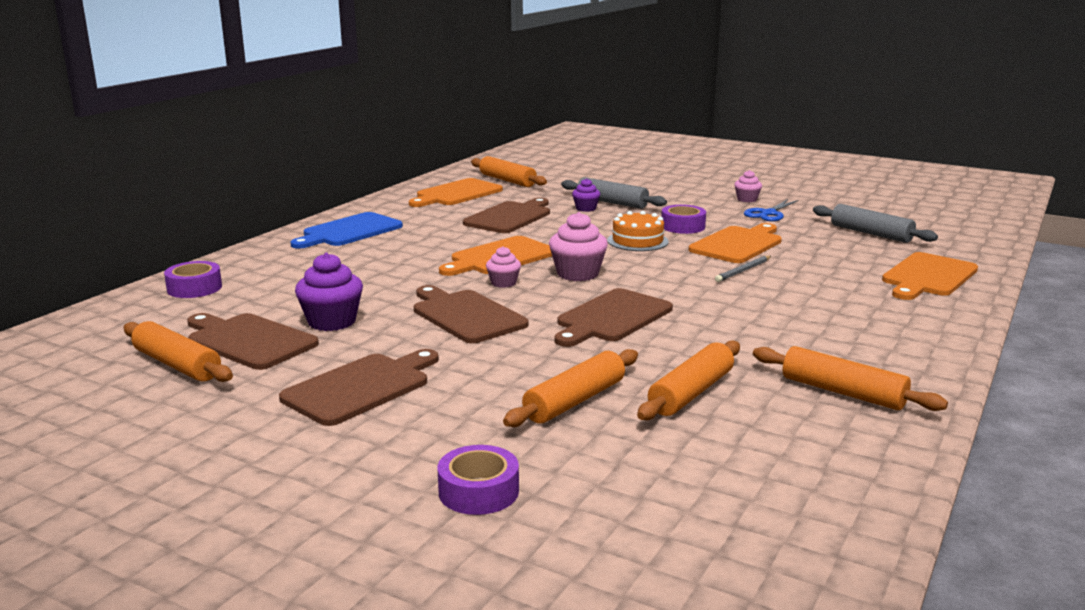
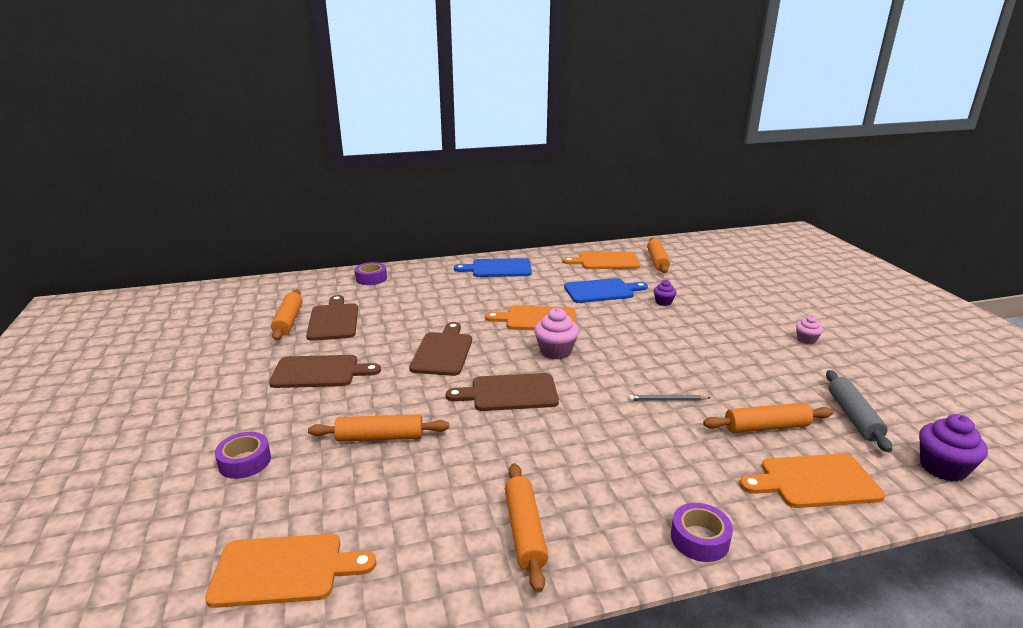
camera: 45 degrees right, 5 degrees up
purple cupcake [295,253,363,331] -> purple cupcake moved to [919,414,988,482]
brown cutting board [463,198,550,233] -> blue cutting board [564,278,648,303]
pink cupcake [486,246,521,288] -> none
grey rolling pin [561,177,667,209] -> none
orange cake [607,211,669,251] -> none
orange rolling pin [637,341,740,420] -> orange rolling pin moved to [703,403,833,433]
purple tape [661,205,706,234] -> purple tape moved to [671,503,733,562]
orange cutting board [689,223,782,263] -> orange cutting board moved to [205,534,376,608]
blue scissors [744,199,799,221] -> none

